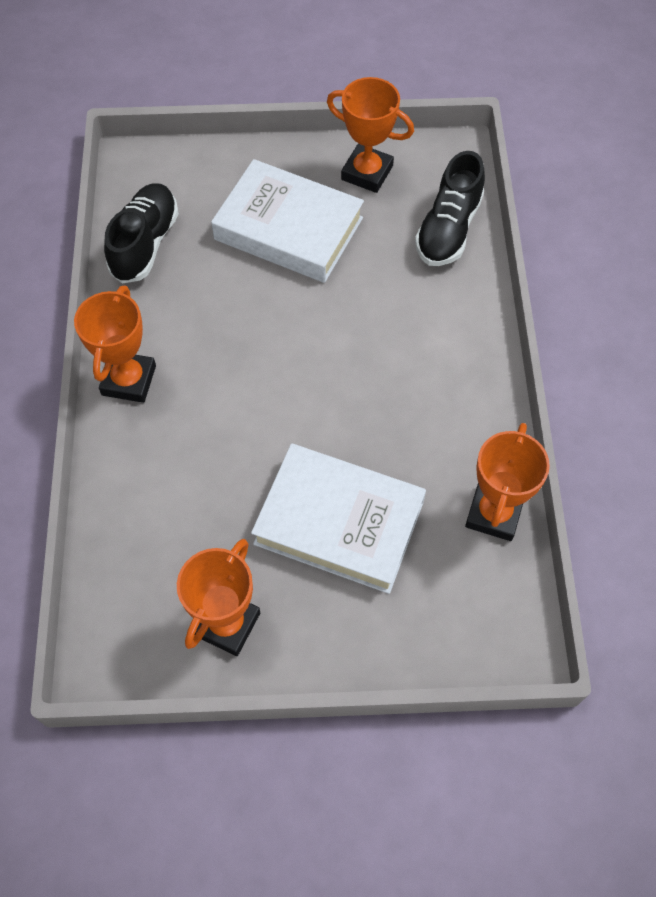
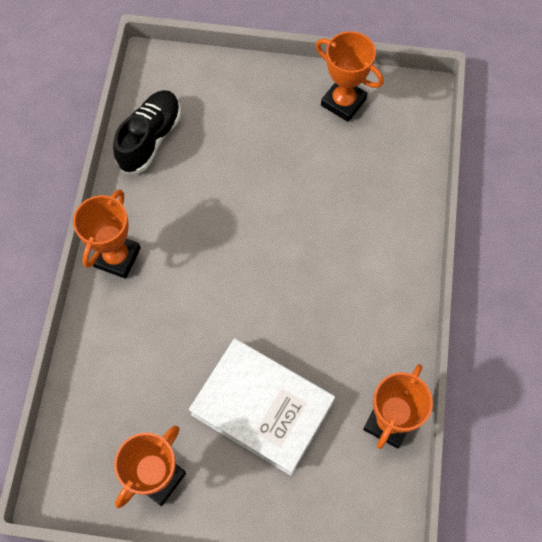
camera: 10 degrees right, 5 degrees up
white book [211,159,364,283] -> none
black shoe [415,151,485,266] -> none

